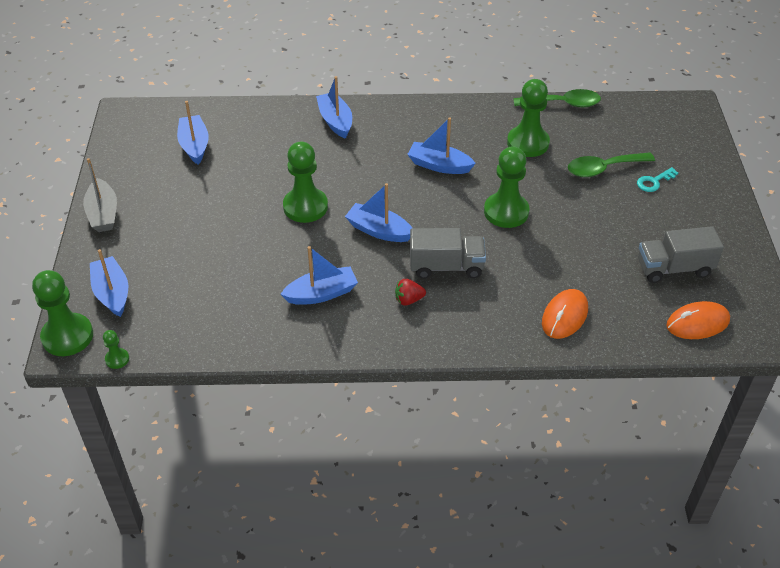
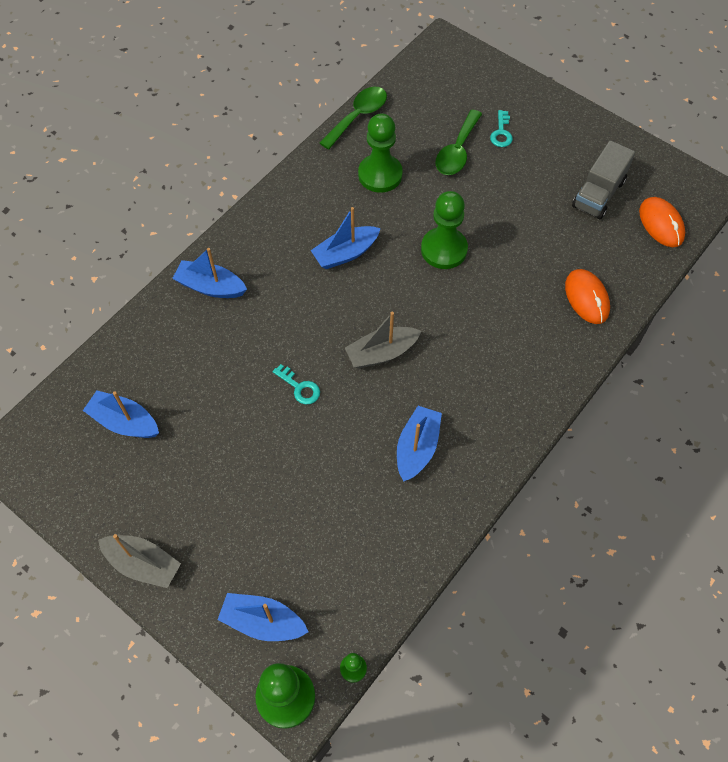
camera: 50 degrees left, 15 degrees up
green pawn [283,141,328,223] -> turquoise key [273,364,320,404]
blue boat [345,183,412,242] -> grey boat [345,312,421,369]
red strawberry [395,279,426,306] -> none
grey truck [410,228,486,279] -> none
orange mouse [666,301,730,339] -> orange mouse turned 45 degrees counterclockwise [639,197,685,247]

